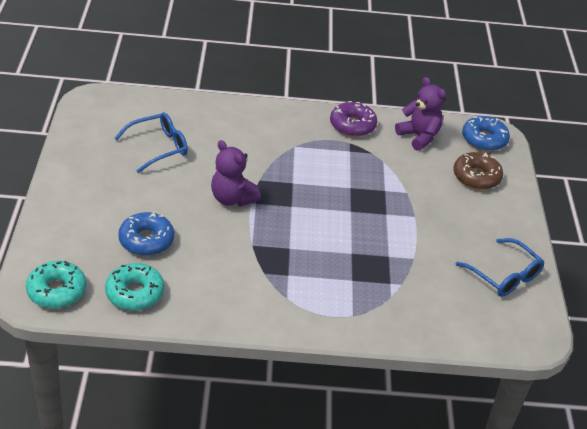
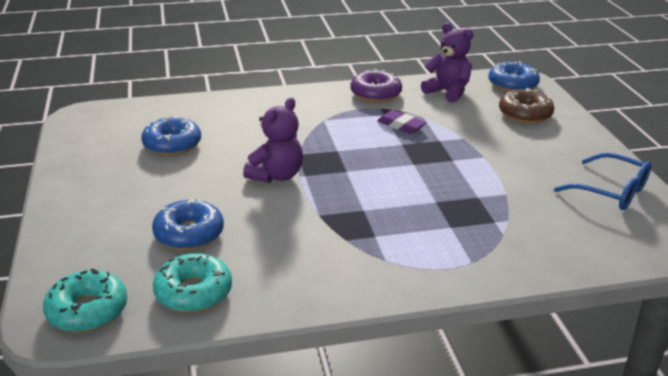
camera: 10 degrees left, 10 degrees down
blue glasses [114,112,188,173] -> blue donut [141,116,201,156]
purple teddy bear [211,140,261,207] -> purple teddy bear turned 90 degrees counterclockwise [243,98,303,183]
none -> purple eraser [377,110,426,134]

